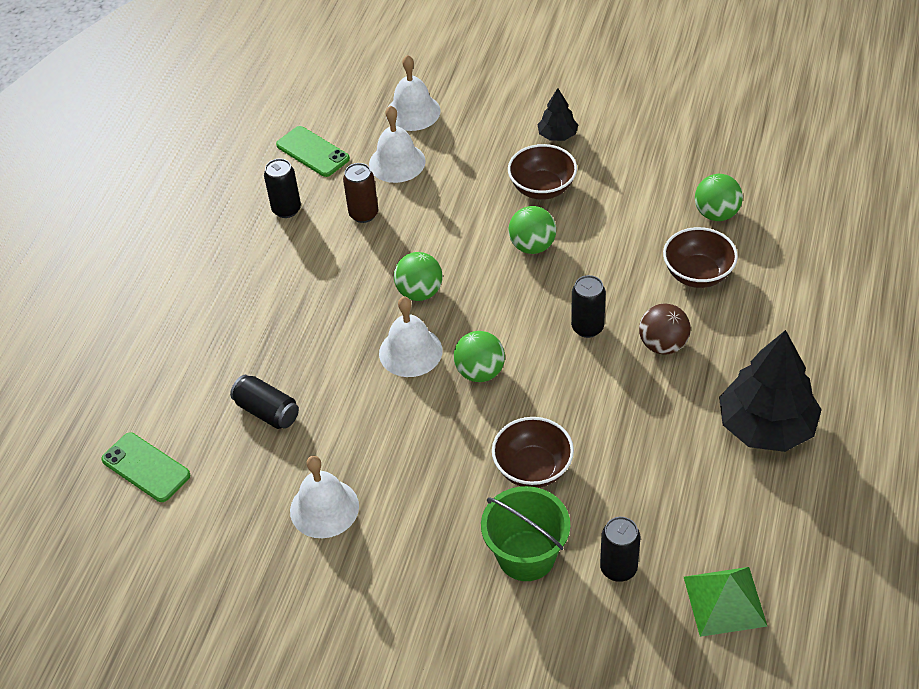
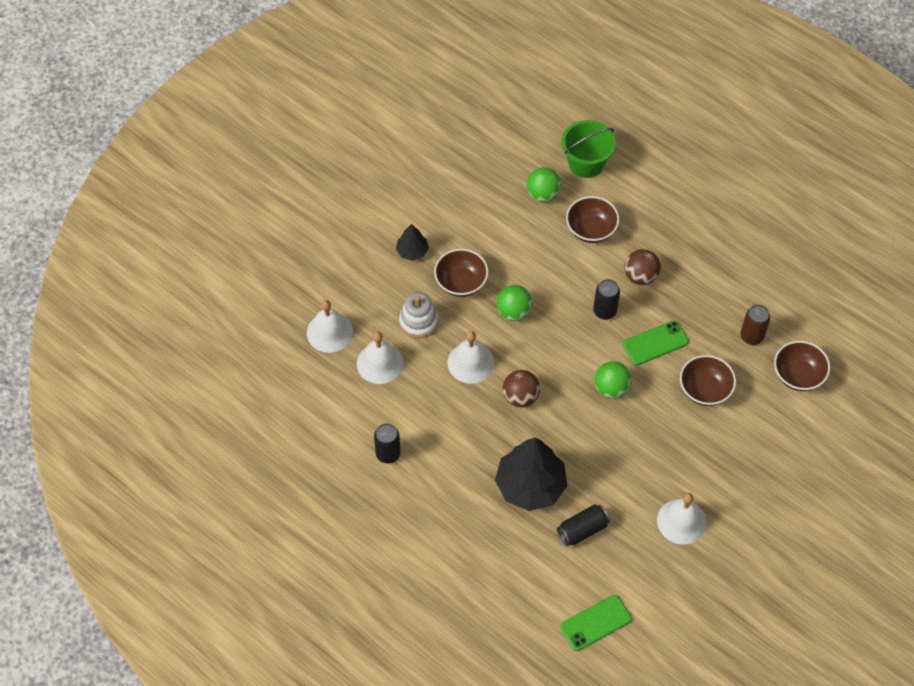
camera: 70 degrees left, 10 degrees up
green phone [276,126,350,177] -> green phone moved to [623,320,689,365]
brown can [343,163,378,223] -> brown can moved to [740,304,770,345]
white bell [379,297,442,377] -> white bell moved to [447,331,494,384]
green ball [394,252,443,301] -> brown ball [503,370,540,407]
green bucket [481,486,570,581] -> green bucket moved to [562,120,616,178]
black can [600,517,640,582] -> brown bowl [774,341,830,391]
green pyramid [684,567,767,637] -> none
black tree [719,330,822,452] -> black tree moved to [495,438,567,511]
none -> white stacking toy [399,292,438,339]

